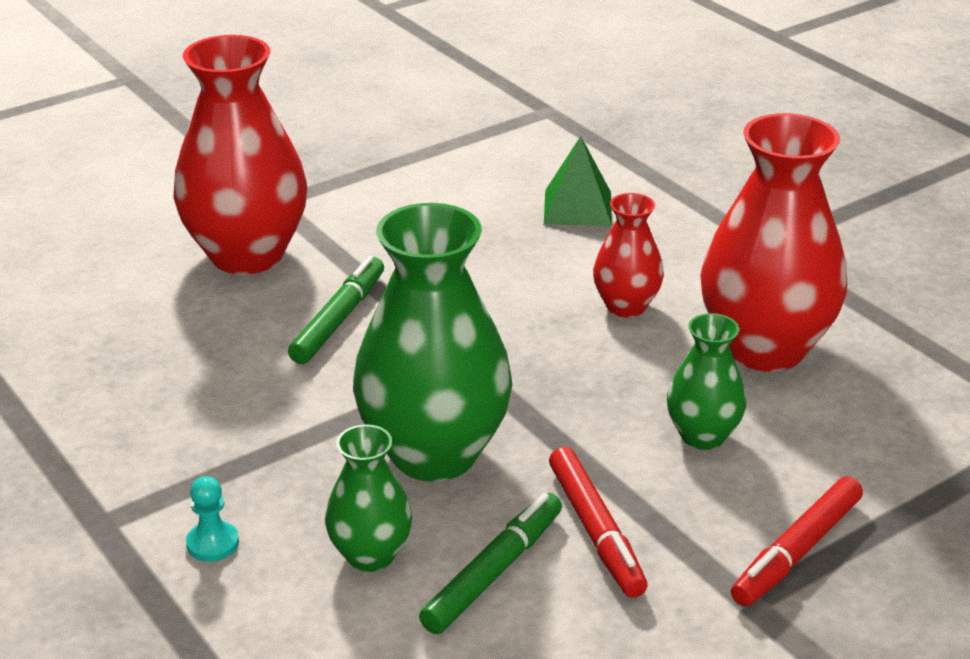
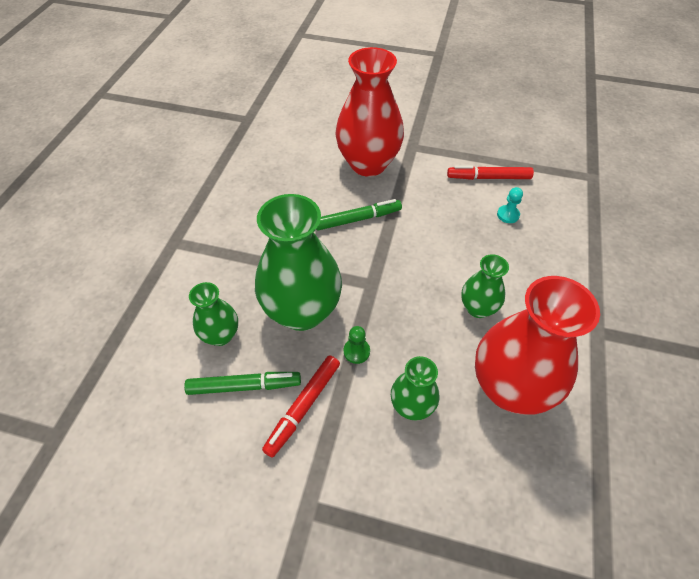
camera: 50 degrees right, 20 degrees up
turquoise pawn [186,476,239,562] -> turquoise pawn moved to [497,187,523,223]
green pyramid [544,136,612,226] -> none
red vase [593,193,664,318] -> green vase [461,254,509,318]
red marker [731,476,863,606] -> red marker moved to [447,165,534,180]
none -> green pawn [344,326,370,364]

